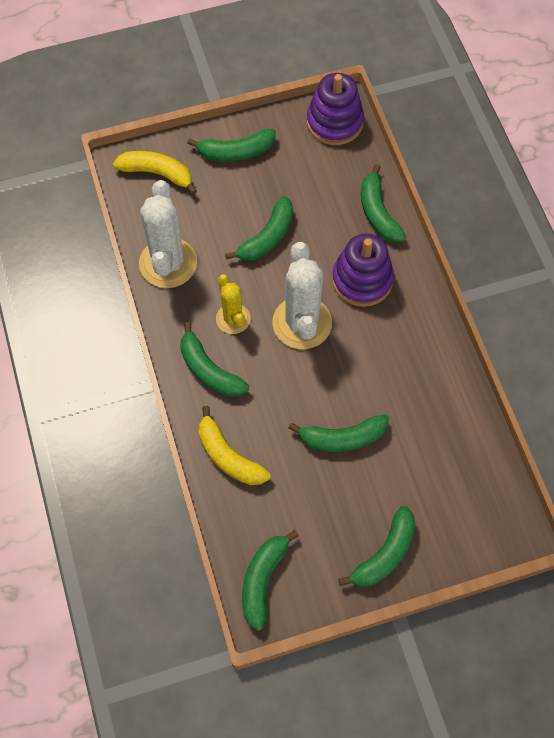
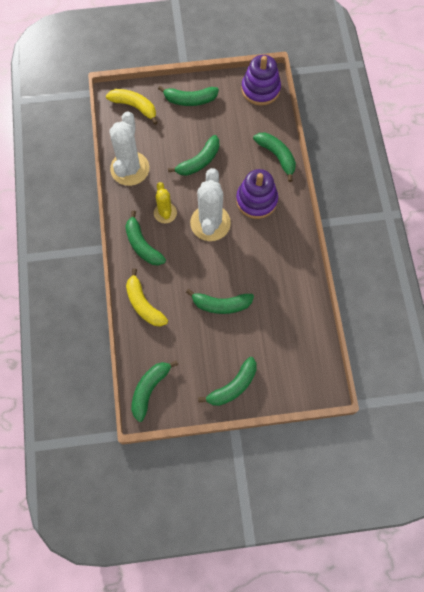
camera: 10 degrees right, 5 degrees up
green banana [361,164,406,243] -> green banana turned 150 degrees clockwise [253,133,296,182]

